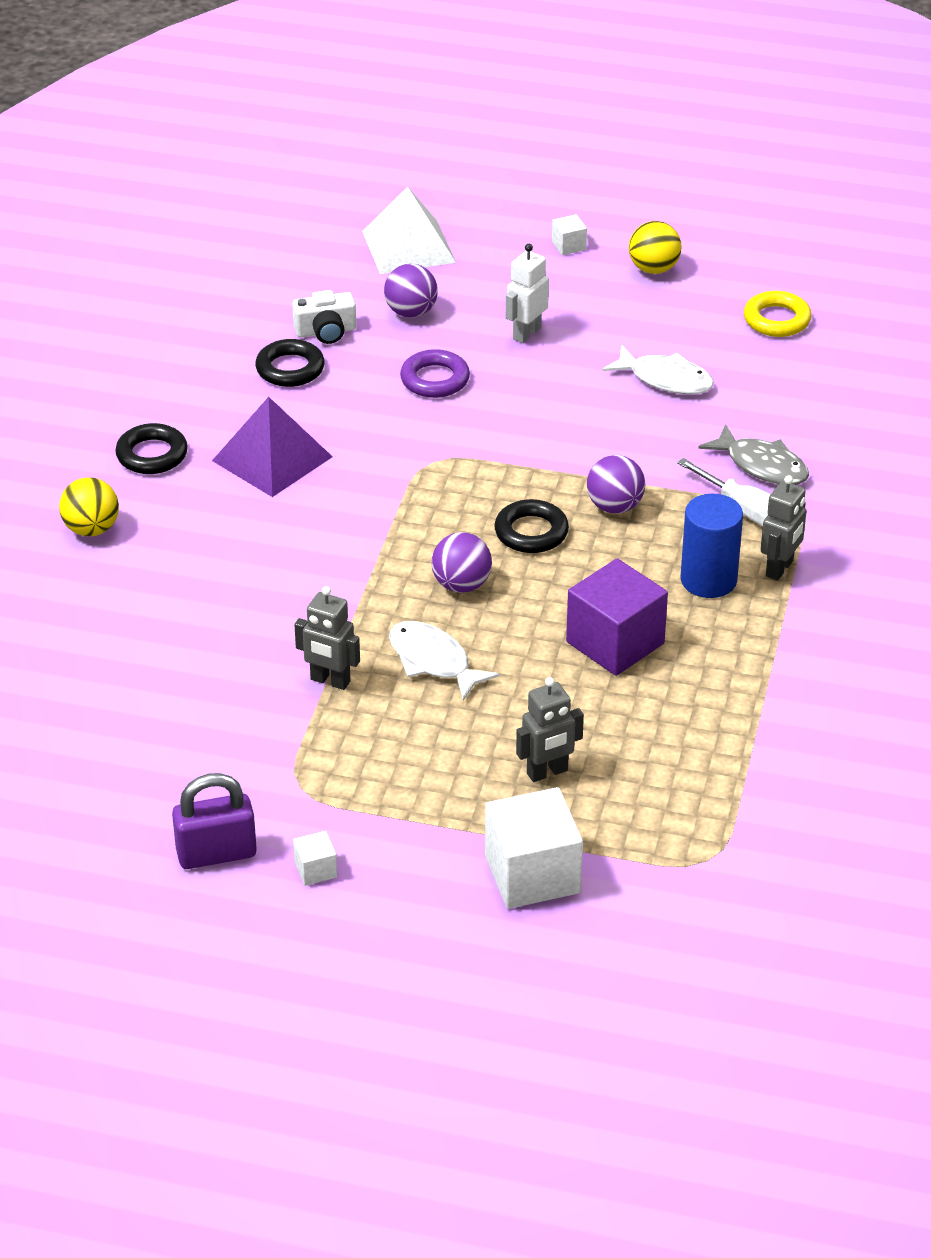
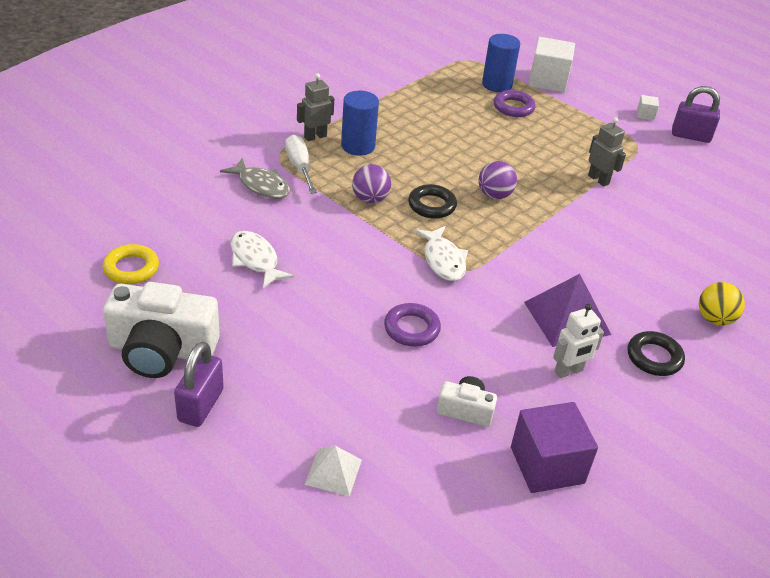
camera: 155 degrees left, 0 degrees up
black ring [255,339,325,387] -> none
white pyramid [362,187,456,274] -> white pyramid [304,446,362,496], size x0.59
purple ball [384,264,438,318] -> none
white fish [389,621,499,701] -> white fish moved to [414,226,468,281]
white robot [506,244,549,343] -> white robot moved to [553,304,604,378]
grey robot [516,677,584,782] -> purple ring [494,90,536,117]
white cube [552,214,587,255] -> purple padlock [174,342,224,427]
purple cube [566,558,668,676] -> purple cube moved to [511,402,598,493]
yellow ball [629,221,682,274] -> white camera [103,282,220,378]
grey fish [698,424,809,485] -> grey fish turned 150 degrees clockwise [220,158,290,199]
none -> blue cylinder [482,34,520,92]

